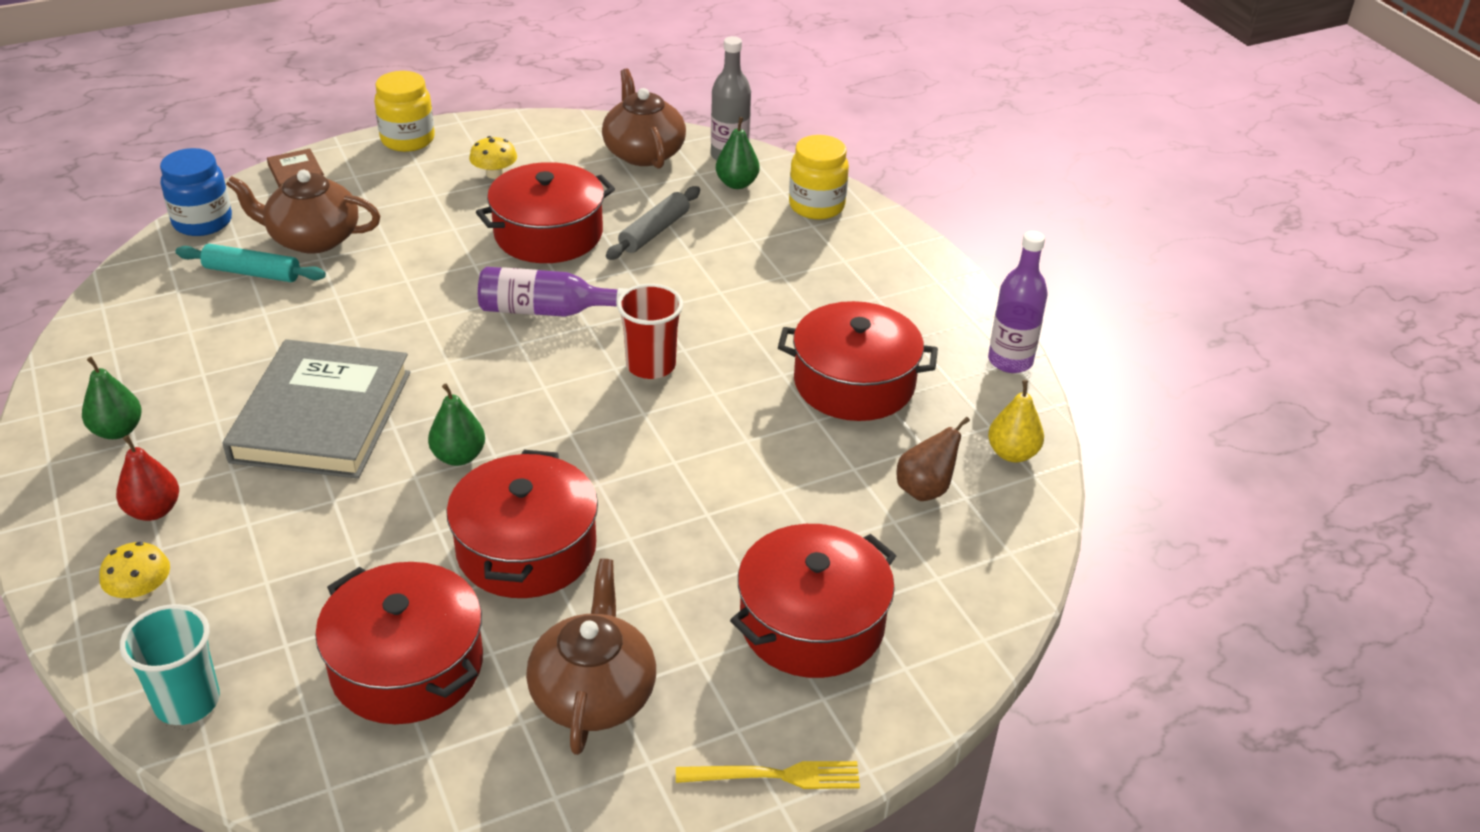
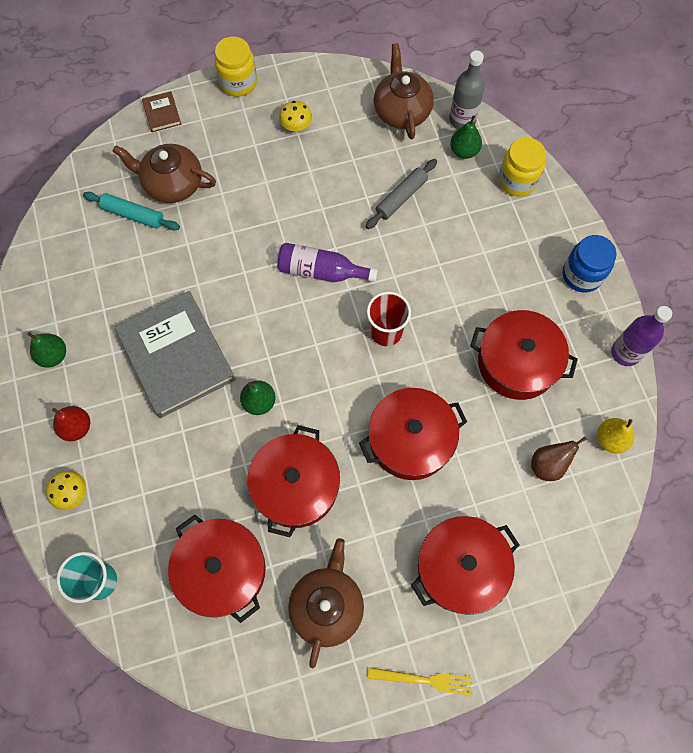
camera: 10 degrees right, 30 degrees up
blue jar [160,148,232,236] -> blue jar moved to [563,235,617,293]
grey book [223,339,410,479] -> grey book turned 45 degrees counterclockwise [115,291,236,418]
red pot [476,162,615,263] -> red pot moved to [359,388,467,480]

